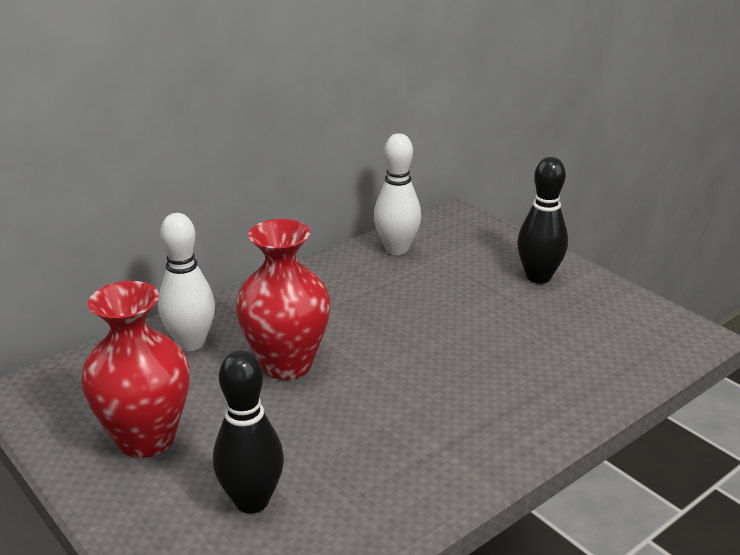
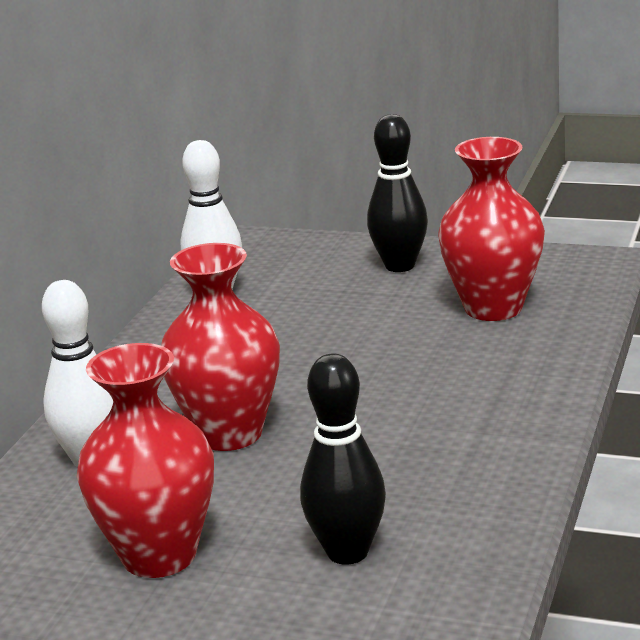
camera: 30 degrees left, 5 degrees down
none -> red vase [438,137,545,321]

